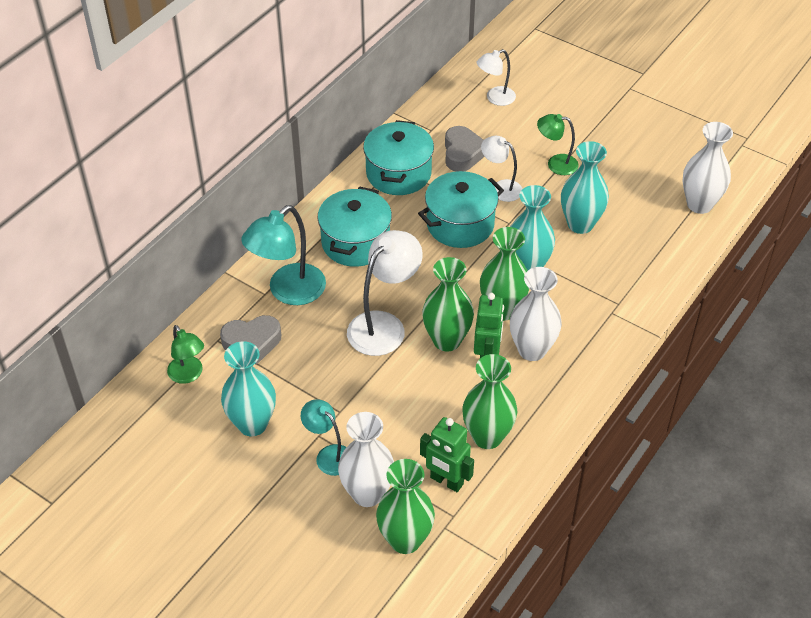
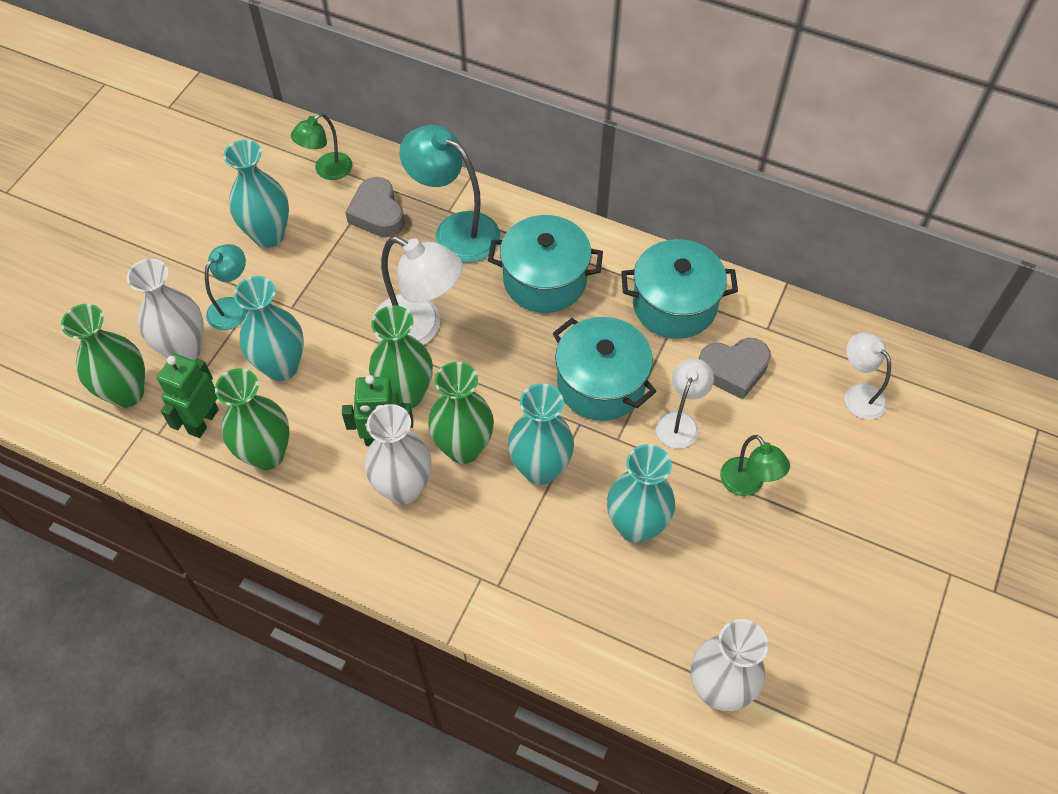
camera: 80 degrees right, 10 degrees up
green lamp [537,114,579,175] -> green lamp turned 150 degrees clockwise [720,435,790,496]
none -> turquoise vase [234,276,304,381]

